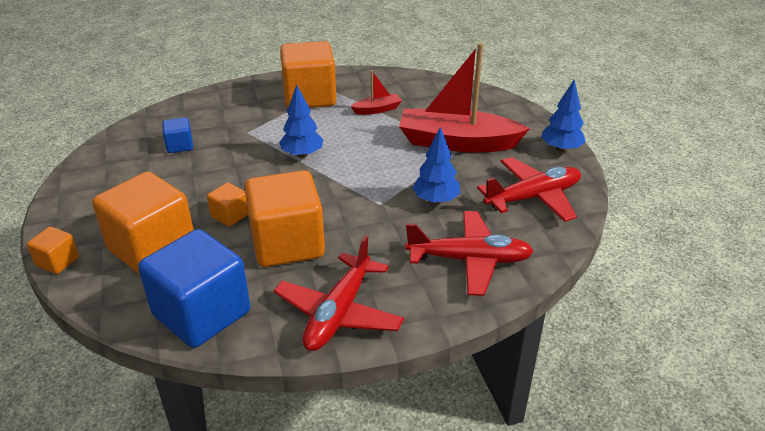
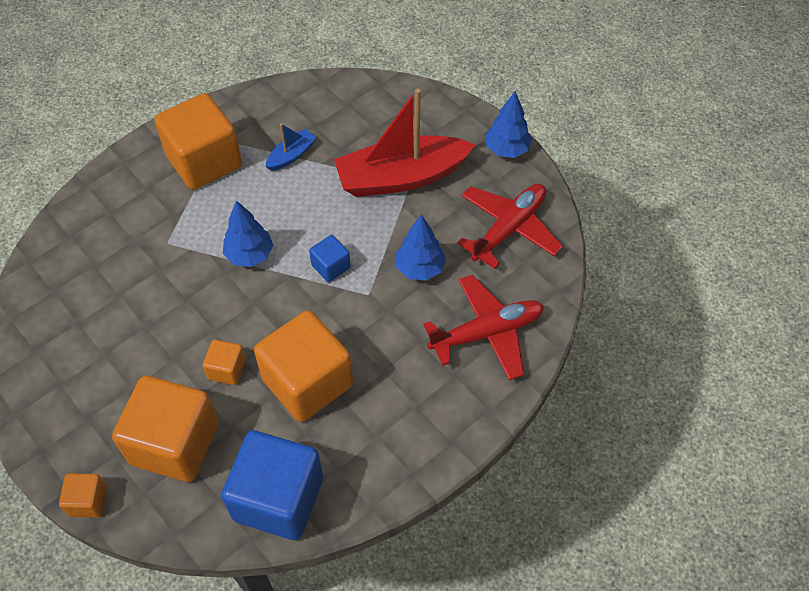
camera: 25 degrees left, 20 degrees up
blue cube [162,117,193,153] -> blue cube moved to [309,235,351,282]
red plane [273,235,404,351] -> none
red boat [351,70,402,115] -> blue boat [265,123,317,171]

